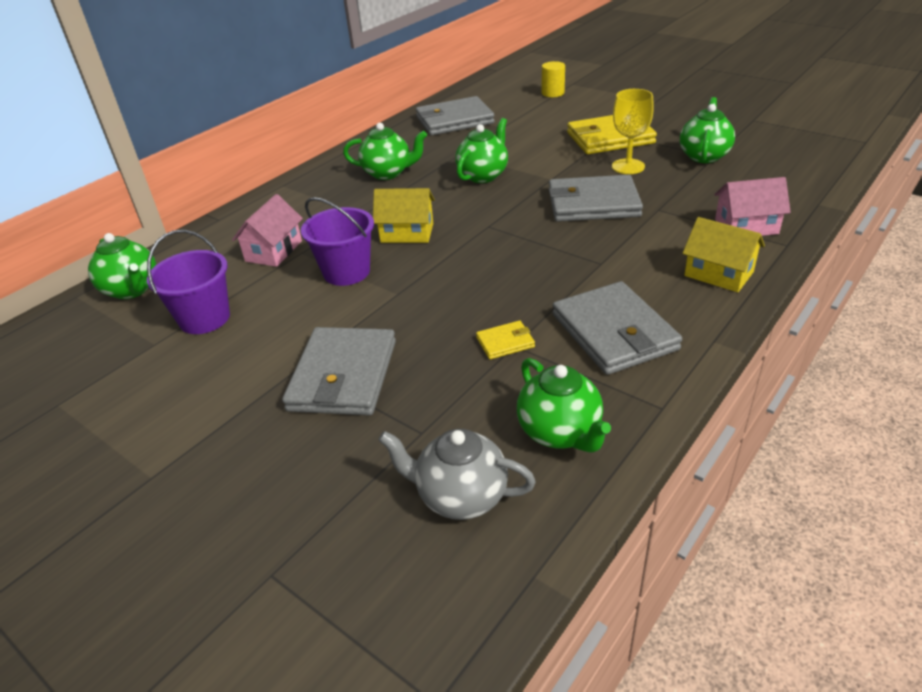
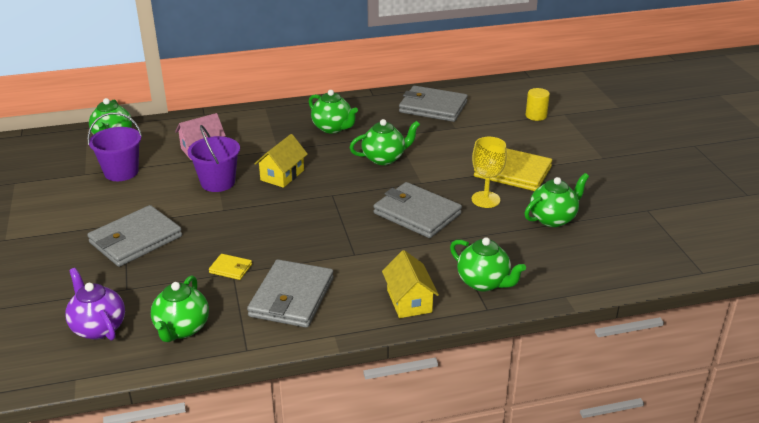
camera: 35 degrees right, 5 degrees down
yellow house [373,188,435,243] -> yellow house turned 75 degrees clockwise [254,134,308,188]
grey teapot [378,429,536,520] -> purple teapot [65,268,125,340]
pink house [714,177,791,236] -> green teapot [450,237,526,292]

